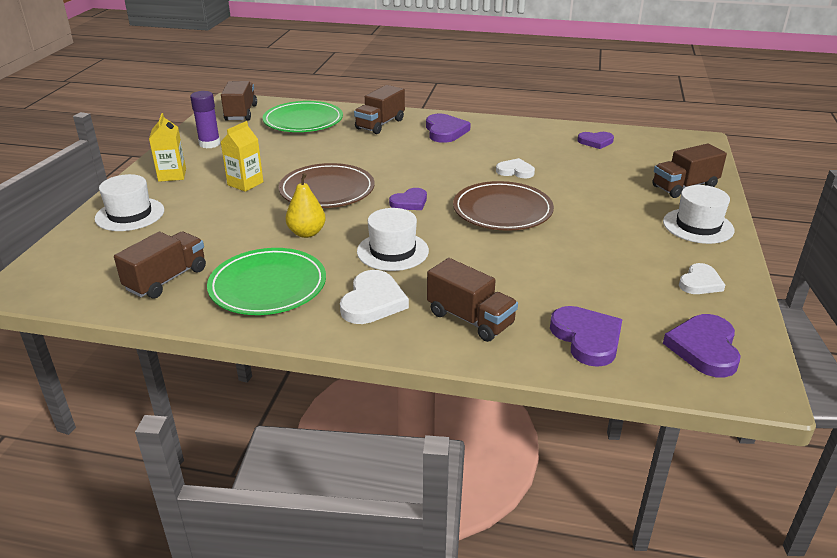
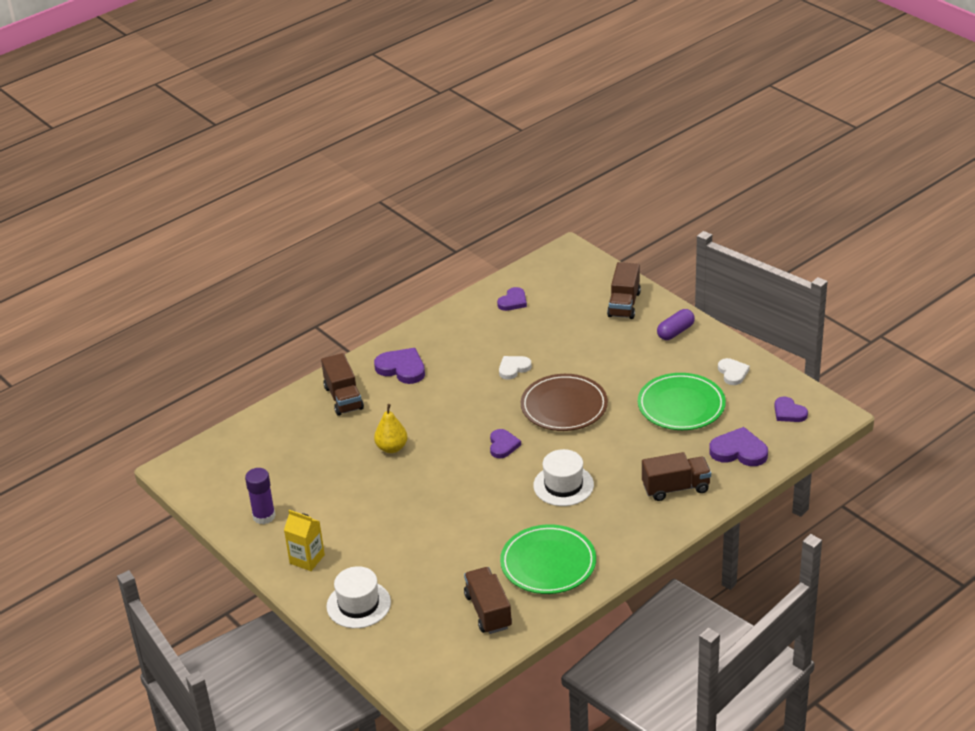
camera: 50 degrees left, 5 degrees up
brown truck [221,81,257,121] -> none
yellow carton [221,121,263,192] -> none
green plate [263,101,343,132] -> green plate moved to [638,373,726,430]
brown plate [278,163,374,208] -> none
yellow pear [286,173,326,238] -> yellow pear moved to [374,404,408,453]
white heart [340,270,409,324] -> none
white hat [663,185,734,244] -> purple capsule [657,309,695,340]
purple heart [663,314,741,378] -> purple heart [774,397,808,422], size x0.66

